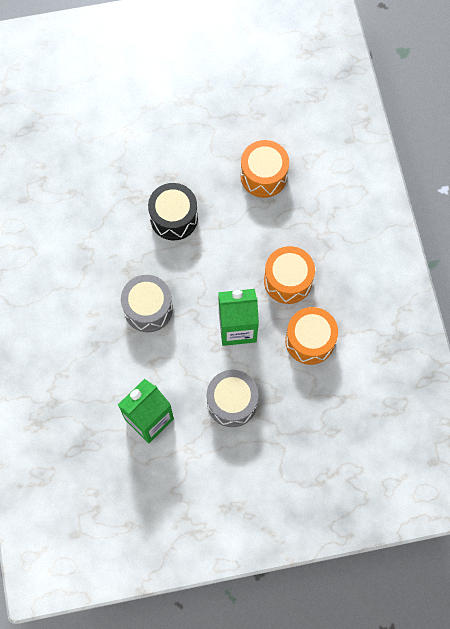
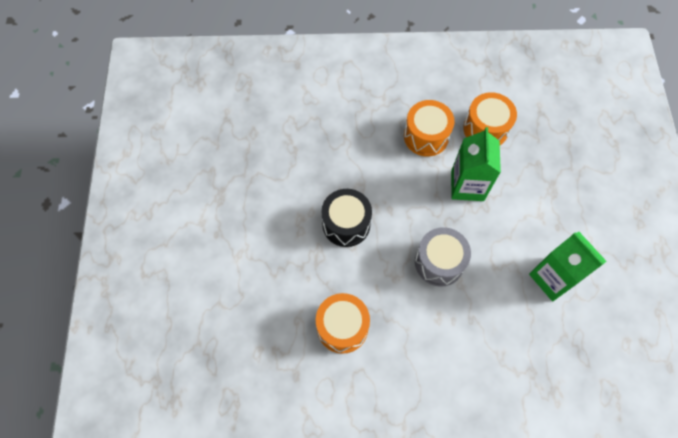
camera: 80 degrees left, 5 degrees down
grey drum [207,370,258,427] -> none
orange drum [240,140,289,198] -> orange drum moved to [316,293,370,354]

